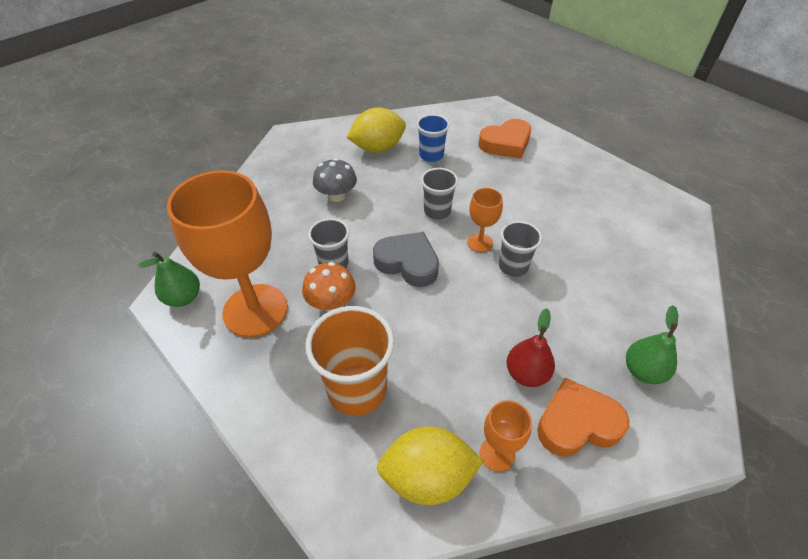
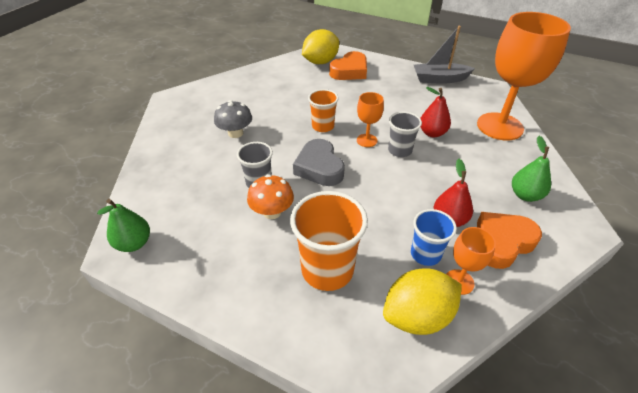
camera: 20 degrees left, 5 degrees down
orange goblet [167,170,288,337] -> orange goblet moved to [477,12,571,140]
yellow lemon [346,107,406,153] -> yellow lemon moved to [302,29,339,64]
grey heart [373,232,439,287] -> grey heart turned 120 degrees counterclockwise [293,139,345,186]
blue cup [417,114,450,162] -> blue cup moved to [411,209,457,266]
grey cup [421,168,458,220] -> orange cup [308,89,339,132]
none -> grey boat [414,26,475,84]
none -> red pear [420,87,451,138]

